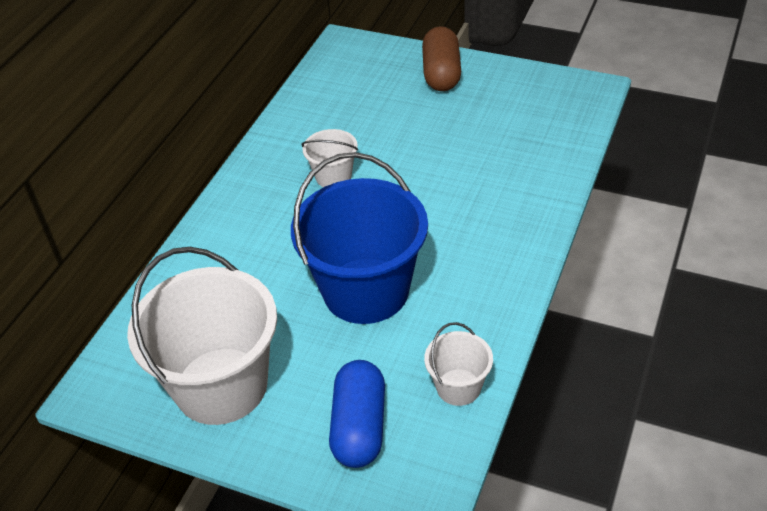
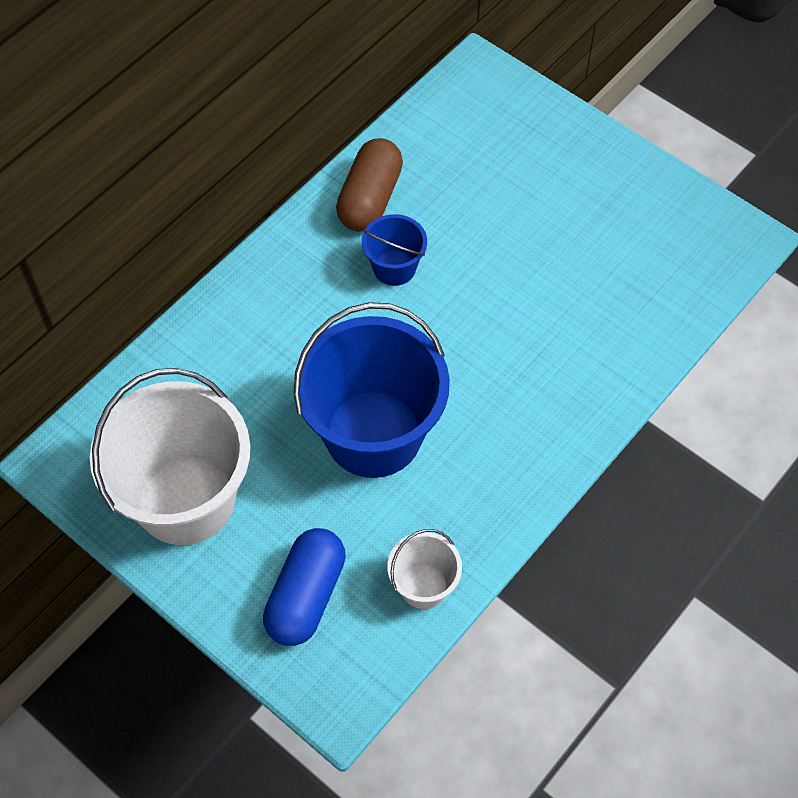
camera: 15 degrees right, 15 degrees up
white bucket [301,129,358,187] -> blue bucket [362,214,427,286]
brown capsule [422,26,461,91] -> brown capsule moved to [336,138,403,232]

